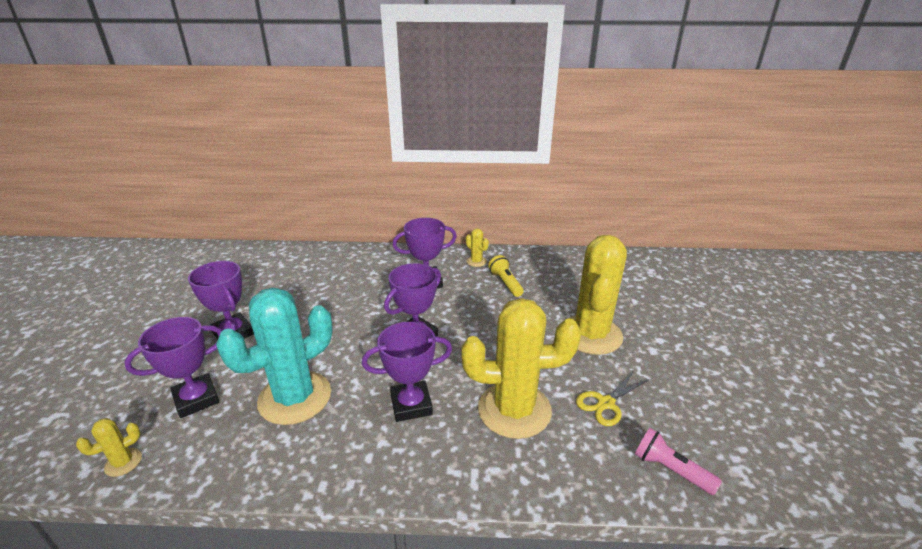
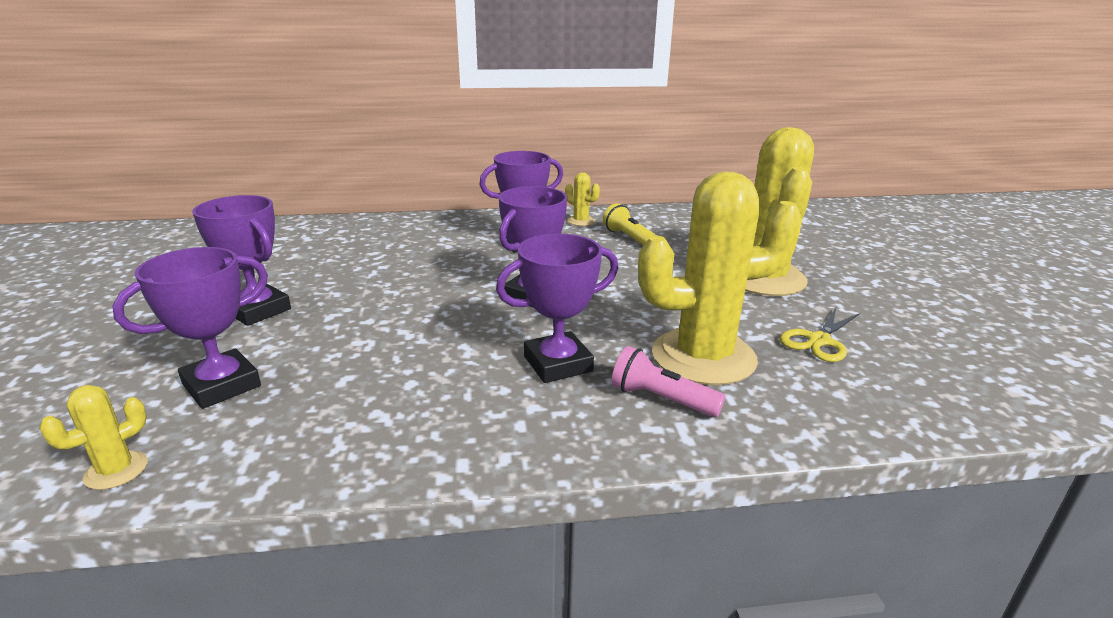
camera: 10 degrees left, 5 degrees down
turquoise cactus [216,288,333,425] -> none
pink flashlight [635,428,722,495] -> pink flashlight moved to [612,346,725,417]

